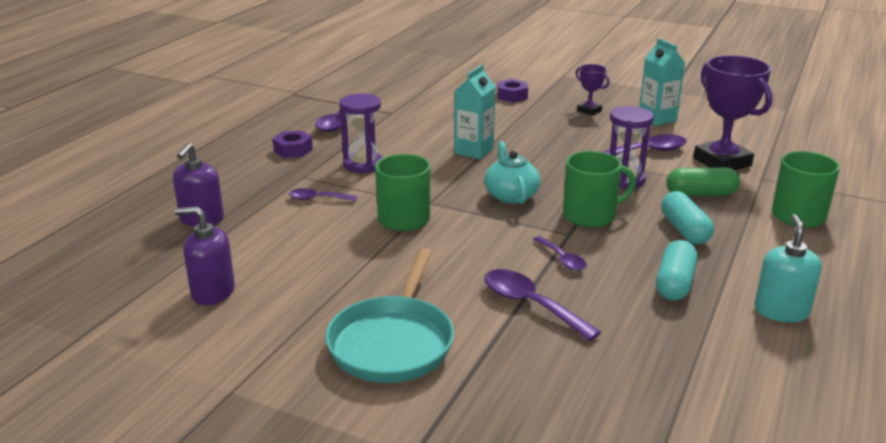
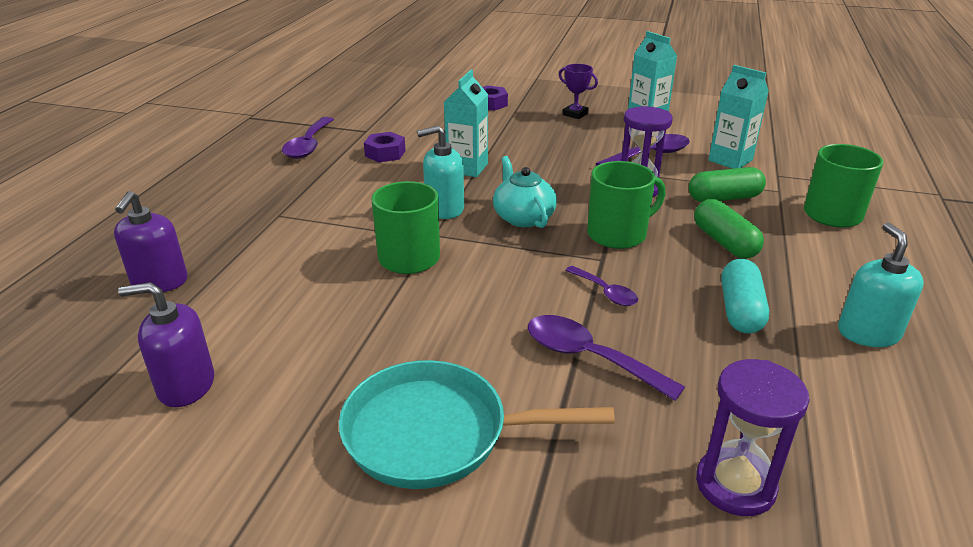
camera: 10 degrees left, 5 degrees up
purple nut [273,130,313,158] -> purple nut moved to [364,132,406,162]
purple spoon [289,188,357,201] -> none
turquoise pan [325,248,454,383] -> turquoise pan turned 90 degrees clockwise [339,360,615,489]
purple hourglass [339,93,383,173] -> purple hourglass moved to [696,359,810,516]
turquoise capsule [661,191,714,244] -> green capsule [694,199,764,259]
purple trophy [693,55,773,170] -> turquoise carton [708,65,769,169]
none -> turquoise soap dispenser [417,126,464,219]

